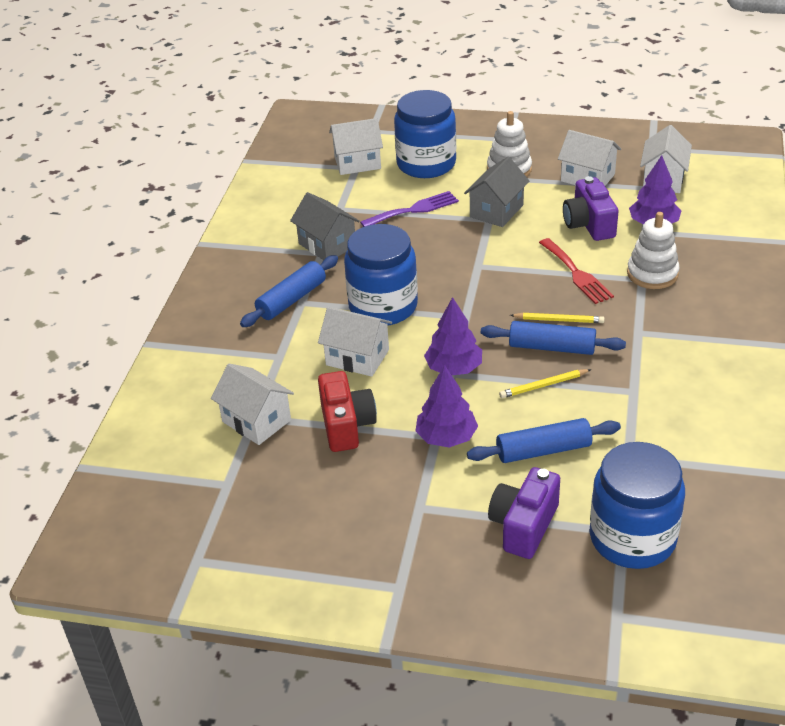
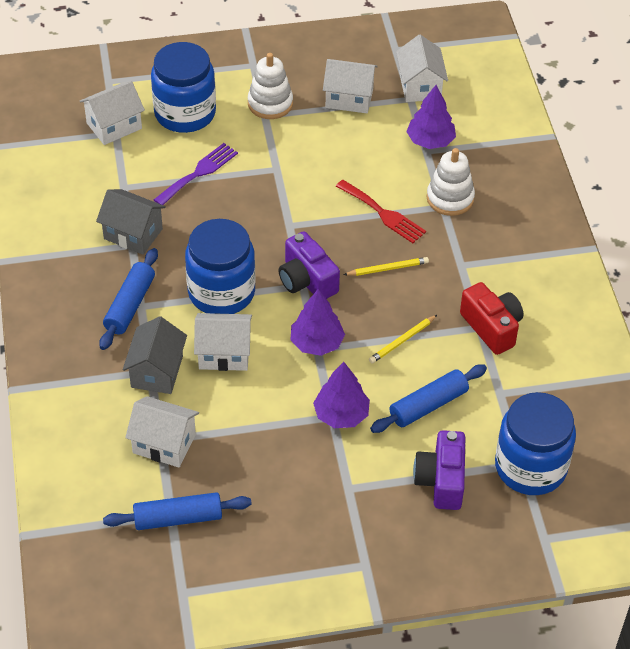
camera: 25 degrees left, 10 degrees up
red camera [318,371,377,452] -> red camera moved to [460,282,523,355]
grey house [464,157,529,227] -> grey house moved to [123,316,187,394]
blue rolling pin [481,321,626,355] -> blue rolling pin moved to [103,492,252,530]
purple camera [563,176,619,241] -> purple camera moved to [278,231,340,299]

